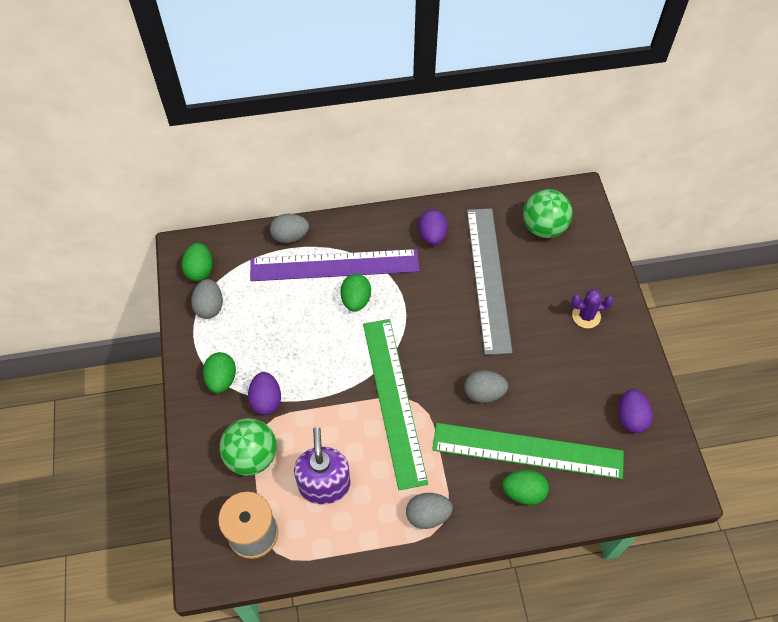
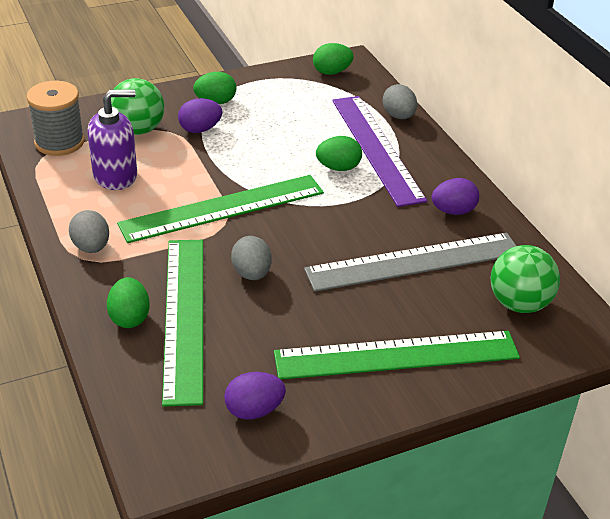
camera: 75 degrees right, 20 degrees down
grey egg [191,279,223,319] -> none
purple cactus [571,289,614,328] -> green ruler [274,331,520,379]

